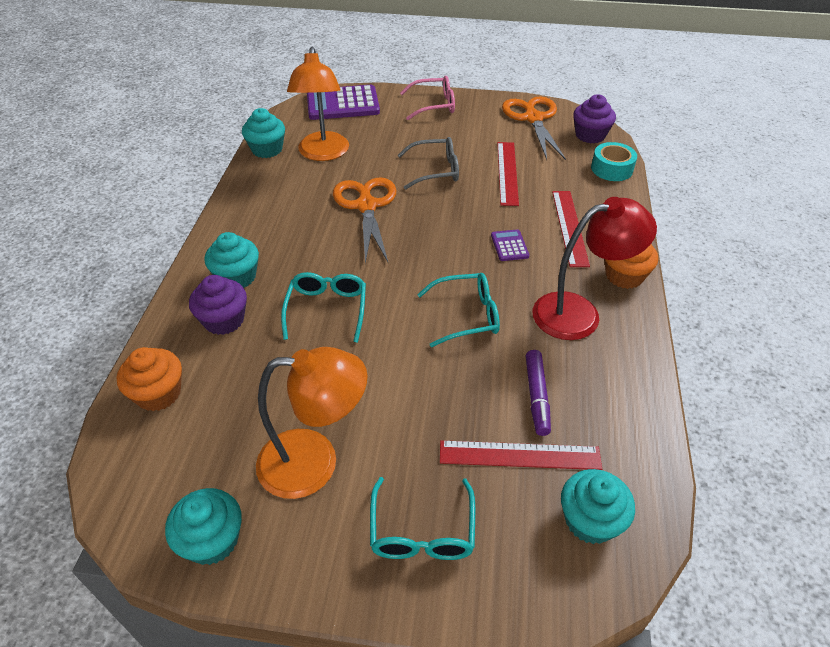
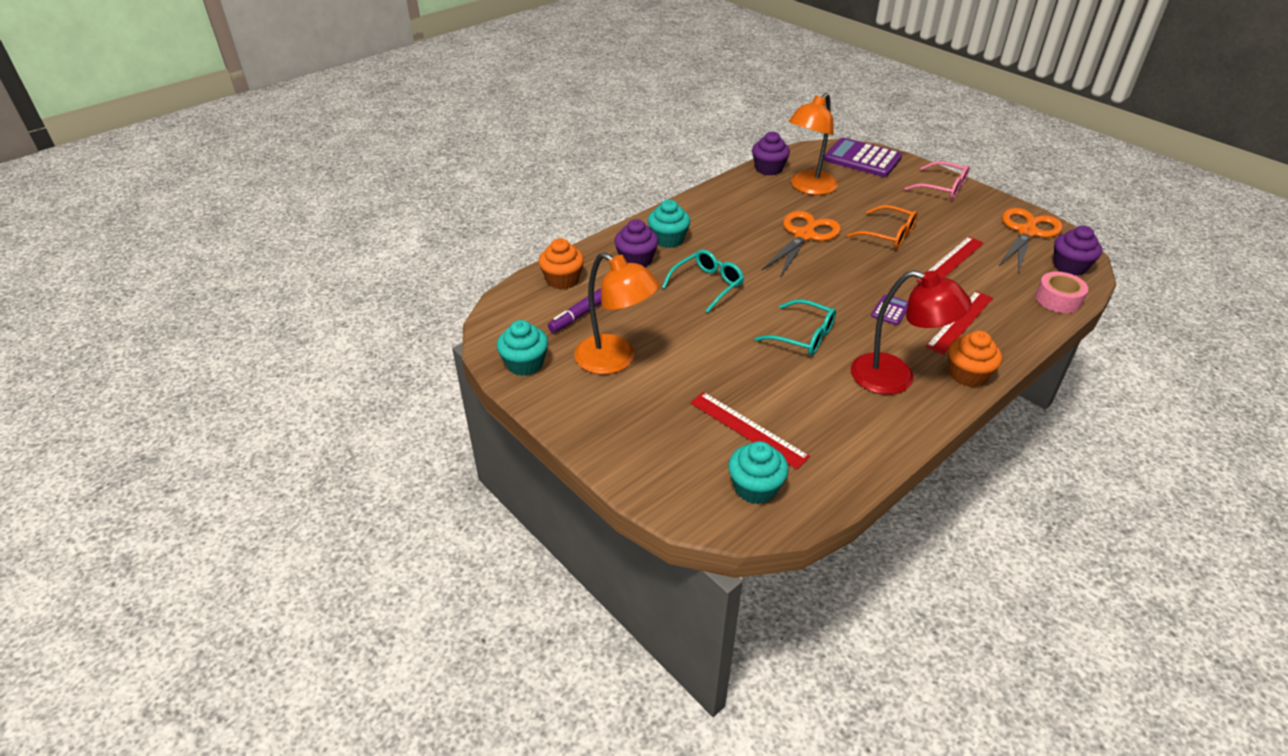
camera: 40 degrees right, 5 degrees down
turquoise cupcake [242,108,285,158] -> purple cupcake [752,132,790,176]
turquoise glasses [370,477,475,560] -> none
grey glasses [398,137,459,190] -> orange glasses [847,205,917,249]
purple marker [525,350,551,436] -> purple marker moved to [548,289,601,333]
turquoise tape [591,142,637,181] -> pink tape [1035,272,1088,313]

